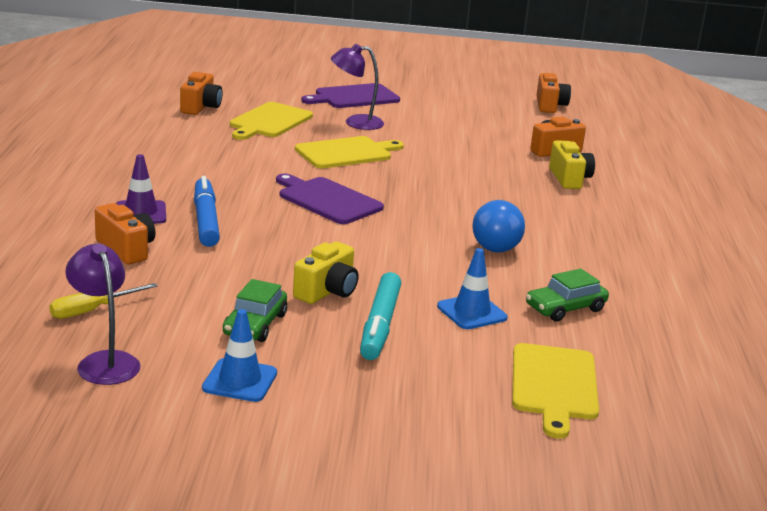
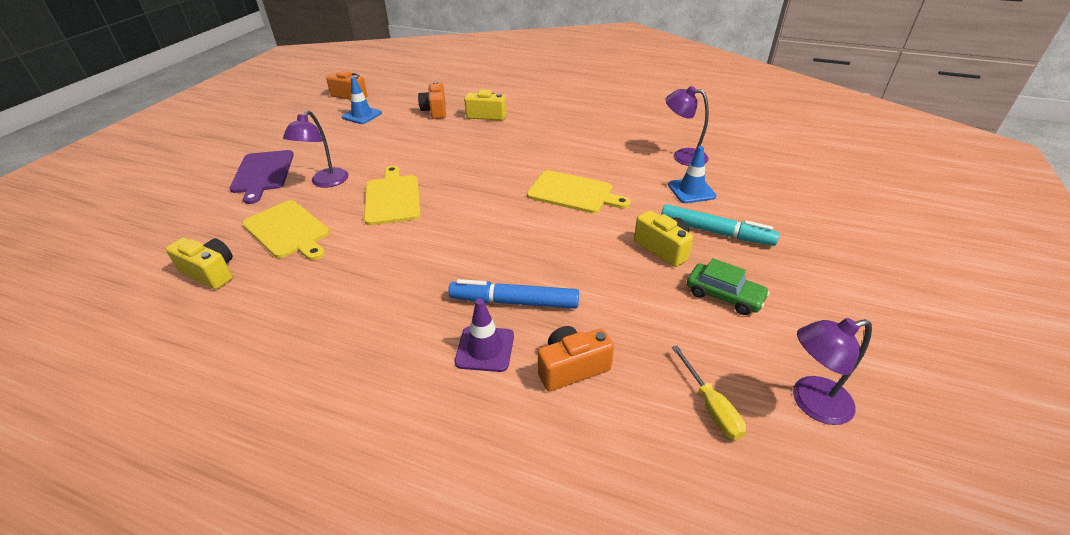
camera: 70 degrees left, 15 degrees up
orange camera [180,72,222,115] -> yellow camera [166,238,233,289]
blue traffic cone [202,309,277,402] -> blue traffic cone moved to [342,77,382,124]
purple cutting board [276,174,384,224] -> none
blue light bulb [472,200,525,253] -> none
yellow cutting board [512,343,599,439] -> yellow cutting board moved to [527,170,630,213]
green car [526,269,609,322] -> purple lamp [665,86,709,166]

